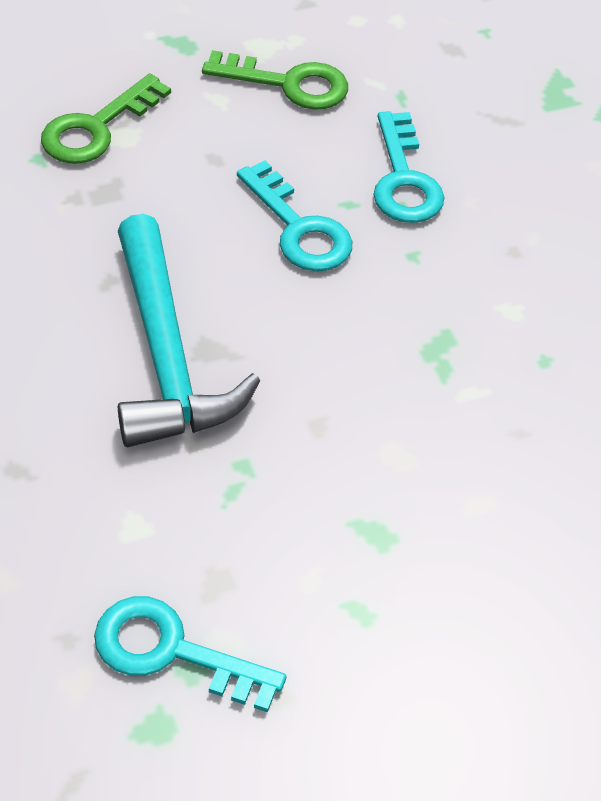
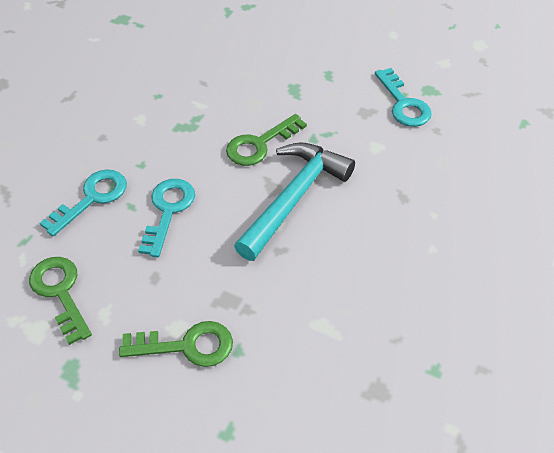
camera: 130 degrees left, 0 degrees up
none -> green key [226,114,307,166]

